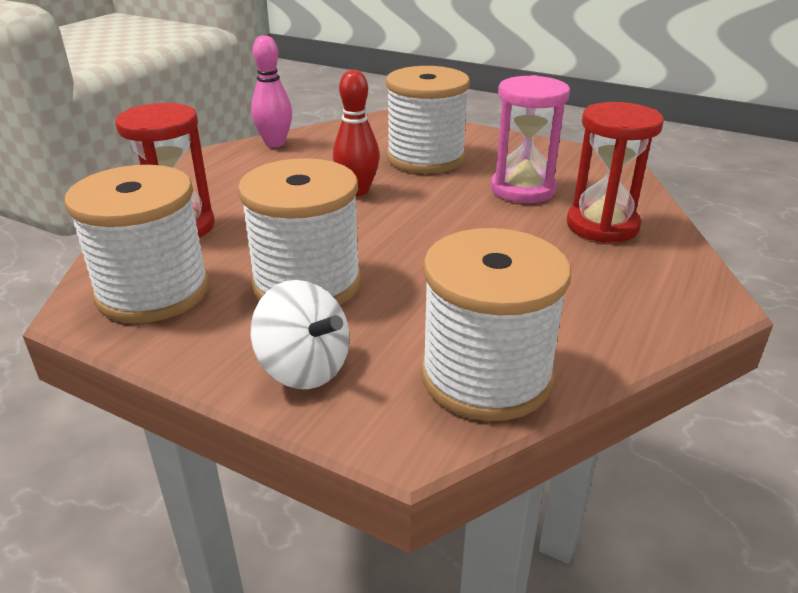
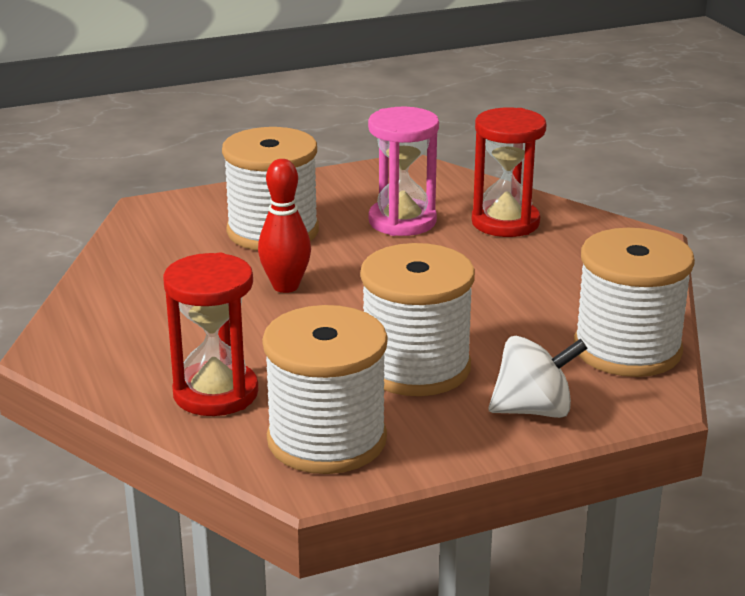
camera: 50 degrees left, 5 degrees down
pink bowling pin [251,35,292,147] -> none

